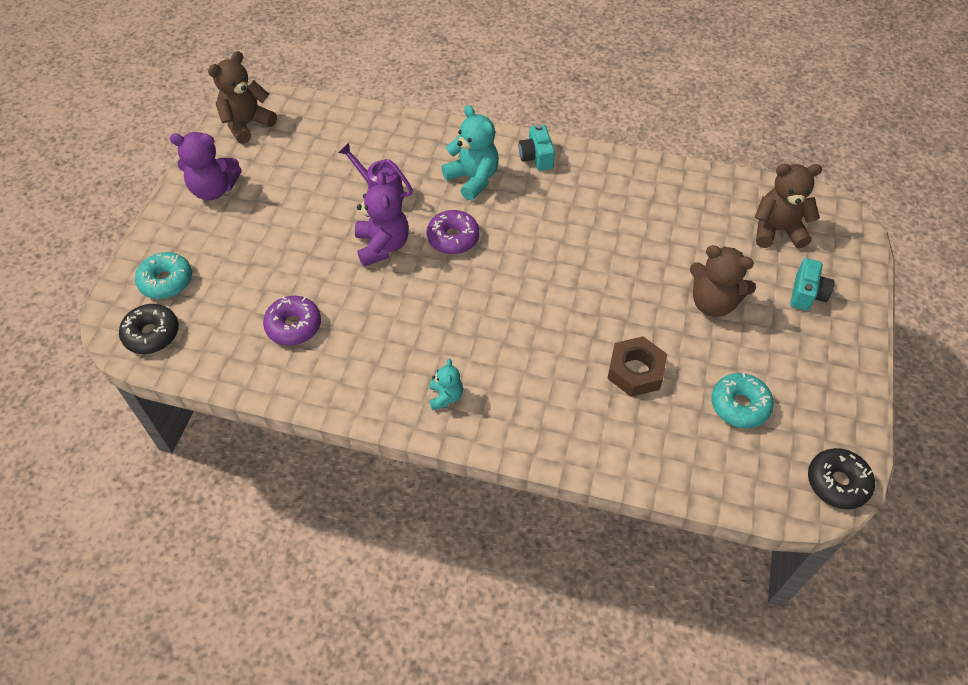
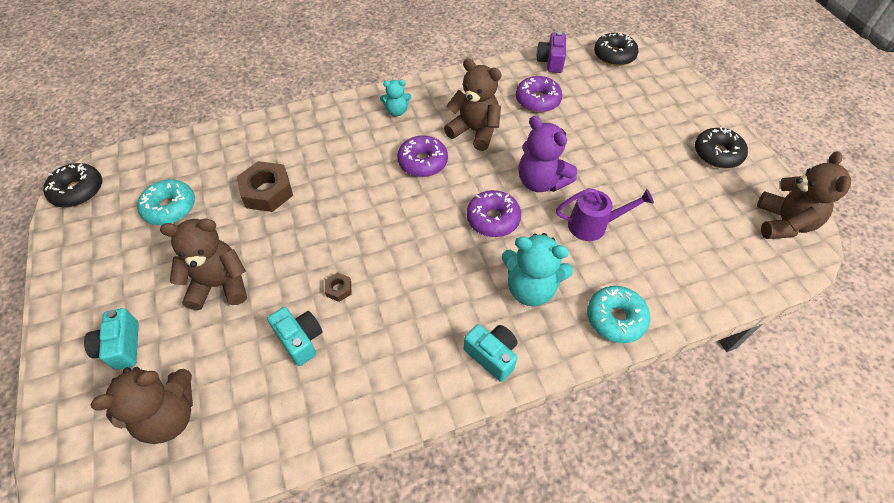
camera: 145 degrees right, 0 degrees up
turquoise donut [135,252,192,299] -> turquoise donut moved to [587,286,650,343]
purple teddy bear [170,132,242,200] -> black donut [695,127,748,168]
turquoise teddy bear [429,359,463,410] -> turquoise teddy bear turned 60 degrees counterclockwise [380,80,411,116]
none -> turquoise camera [267,307,323,366]
none -> brown nut [325,272,351,302]
none -> purple donut [397,136,448,177]
none -> brown teddy bear [444,58,502,151]
none -> purple camera [536,31,566,73]

